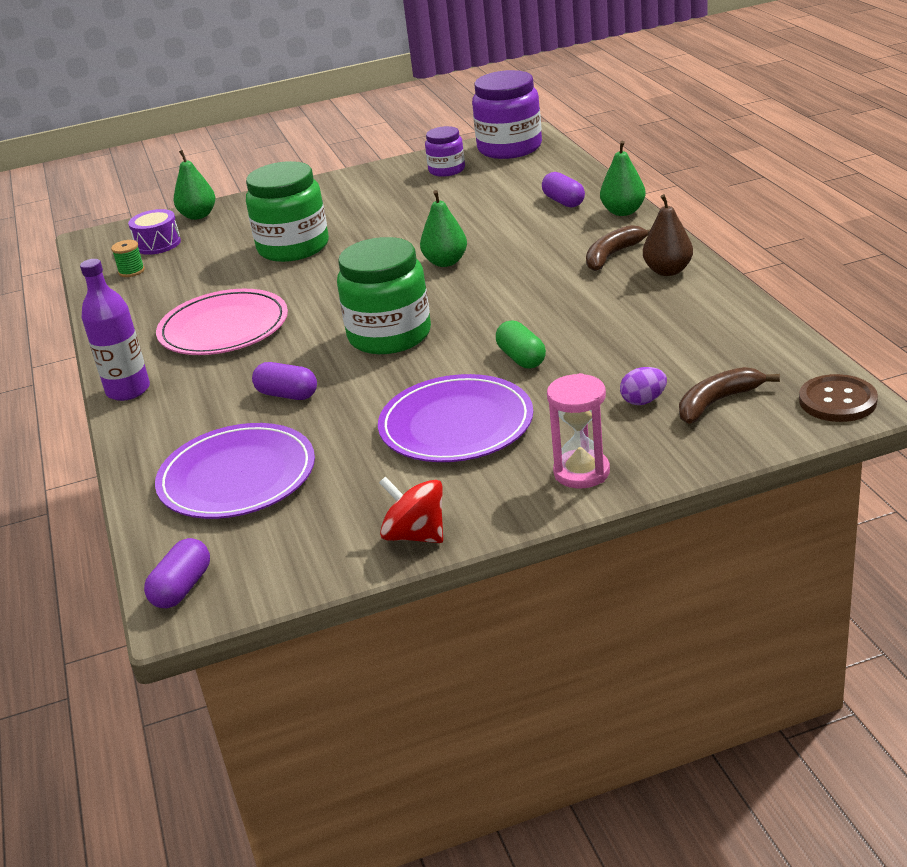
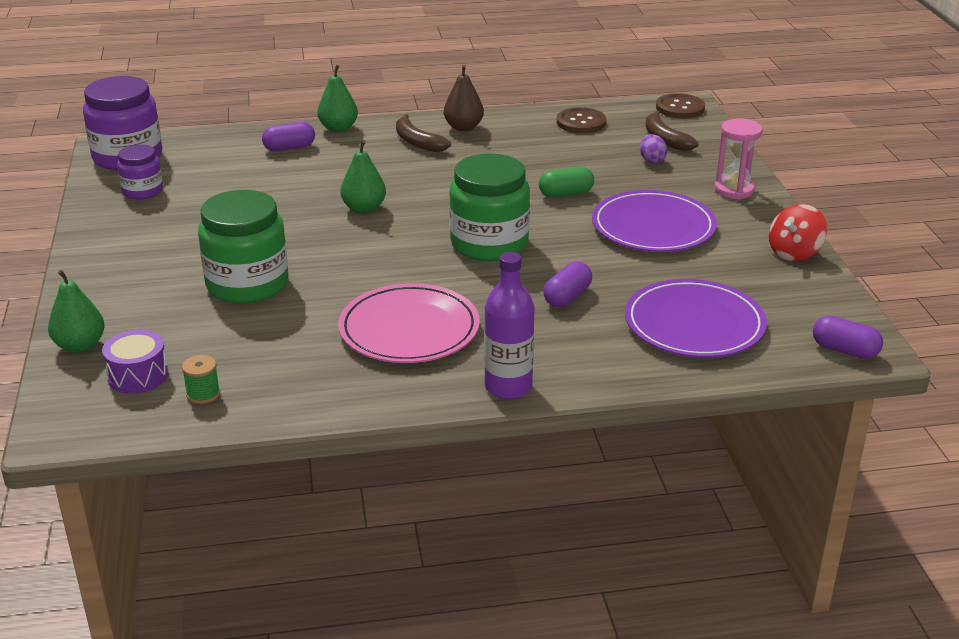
camera: 85 degrees left, 0 degrees up
none -> brown button [557,107,606,133]

